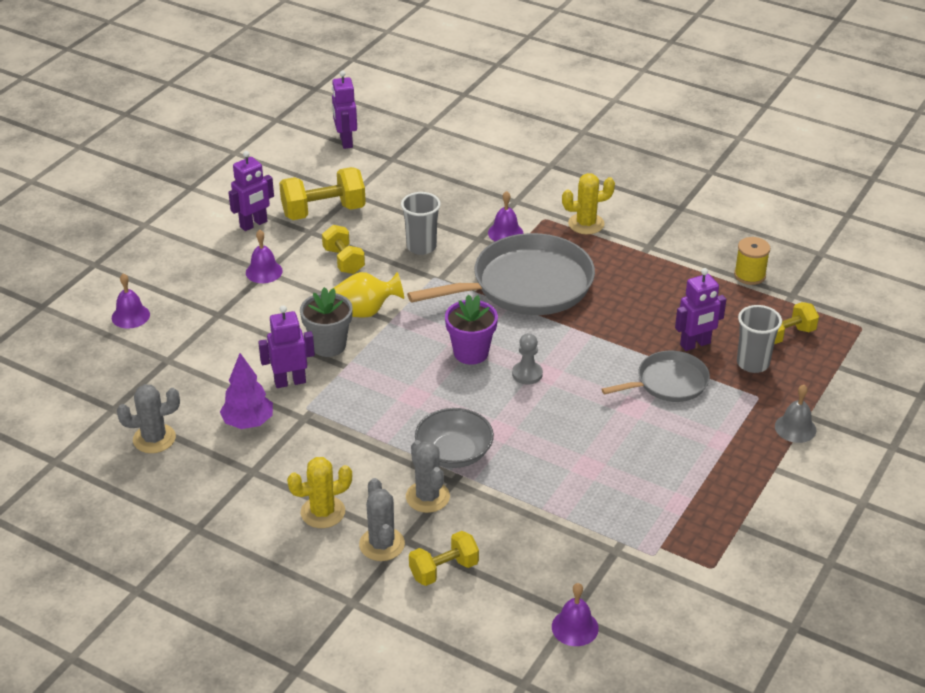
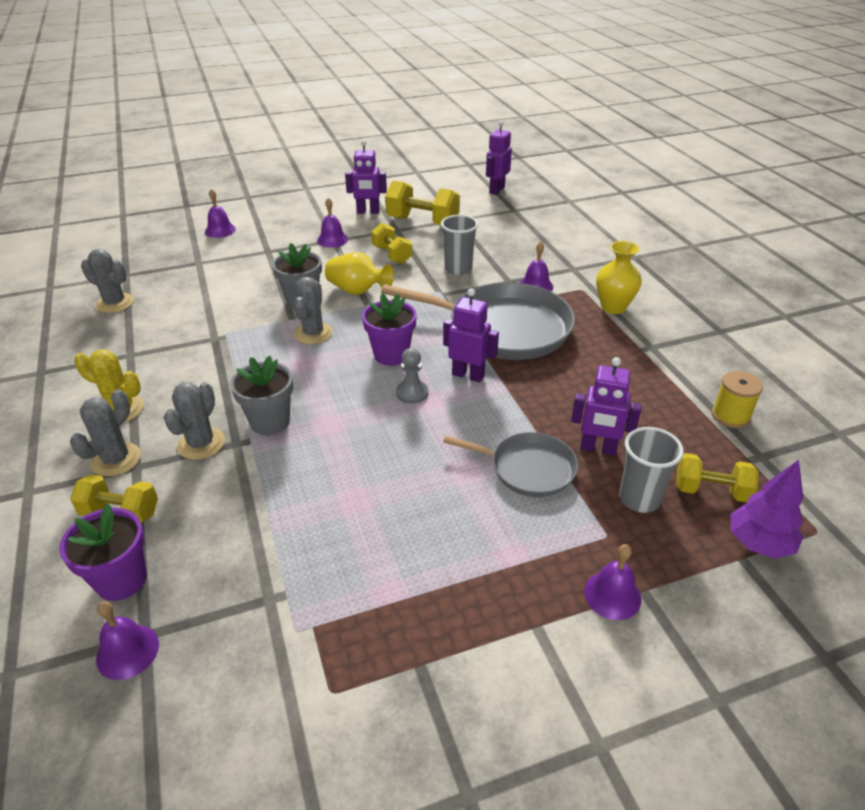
camera: 40 degrees right, 0 degrees up
purple tree [220,353,273,429] -> purple tree moved to [730,460,803,559]
purple robot [258,305,315,388] -> purple robot moved to [443,288,499,382]
yellow dumbbell [322,225,365,274] -> yellow dumbbell turned 45 degrees counterclockwise [371,223,412,264]
grey bowl [415,408,494,468] -> grey flower pot [230,356,293,435]
yellow cactus [562,173,615,234] -> yellow vase [596,241,642,314]
grey bell [775,385,817,443] -> purple bell [584,544,641,620]
none -> purple flower pot [59,504,147,601]
none -> grey cactus [294,277,333,344]

